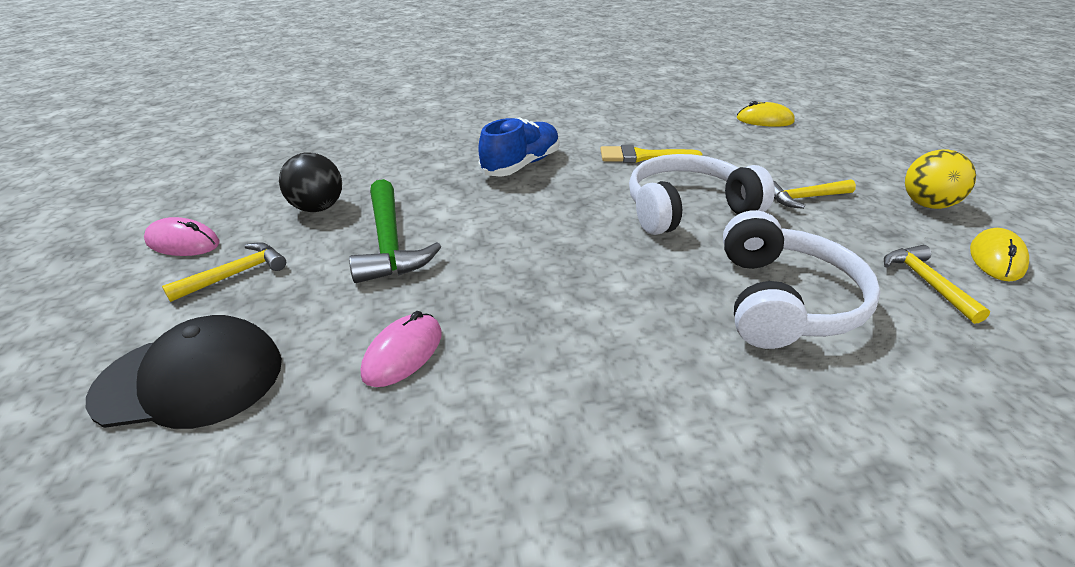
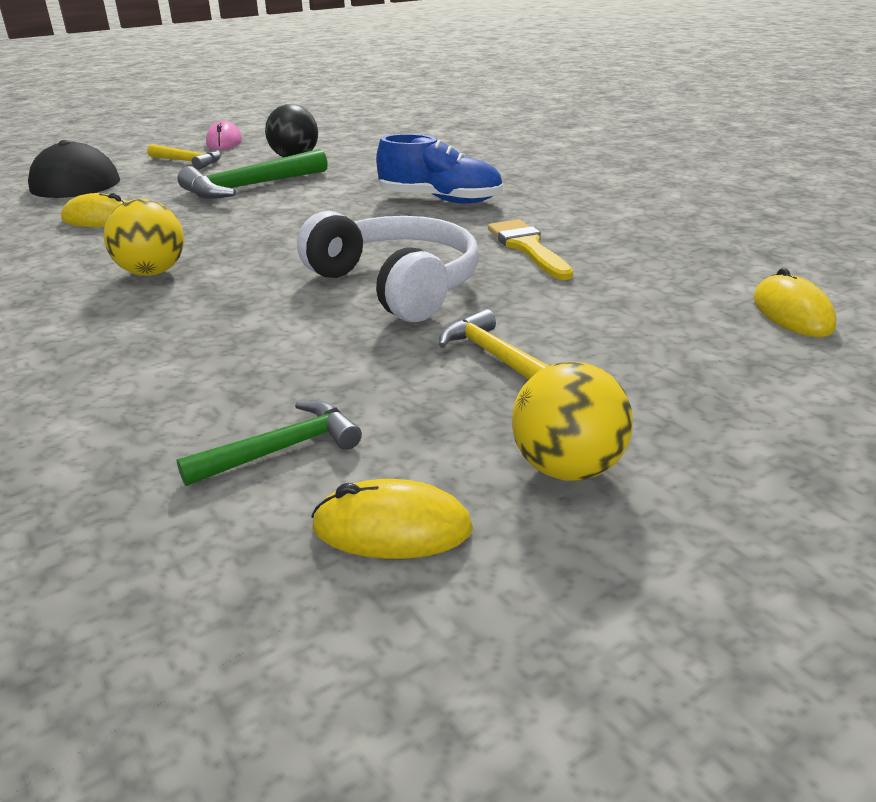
camera: 70 degrees right, 5 degrees down
pink mouse [361,311,442,387] -> yellow mouse [61,193,127,227]
white headphones [723,210,880,349] -> none
yellow hammer [884,245,990,324] -> green hammer [176,400,362,486]
none -> yellow ball [104,199,184,276]

